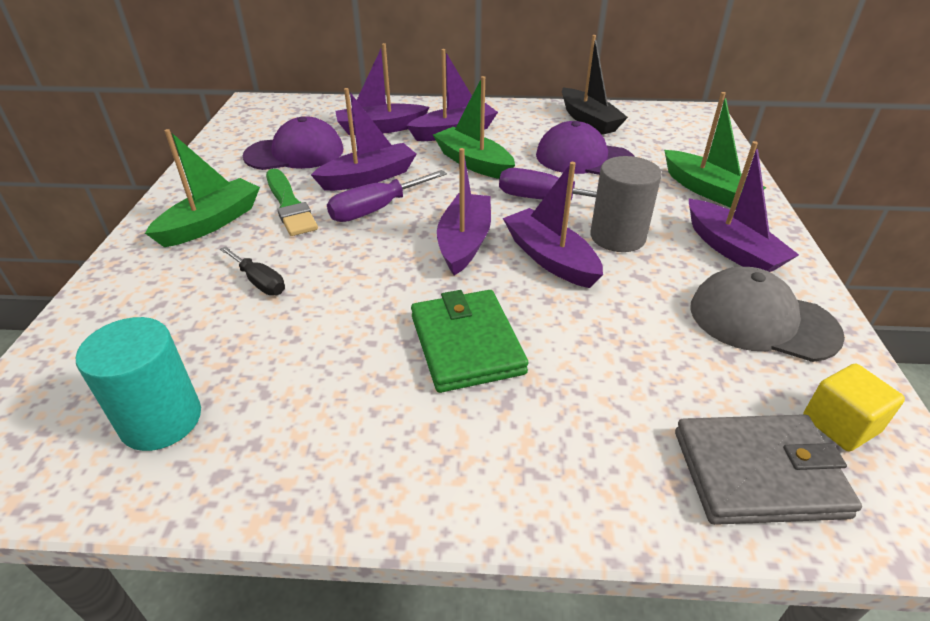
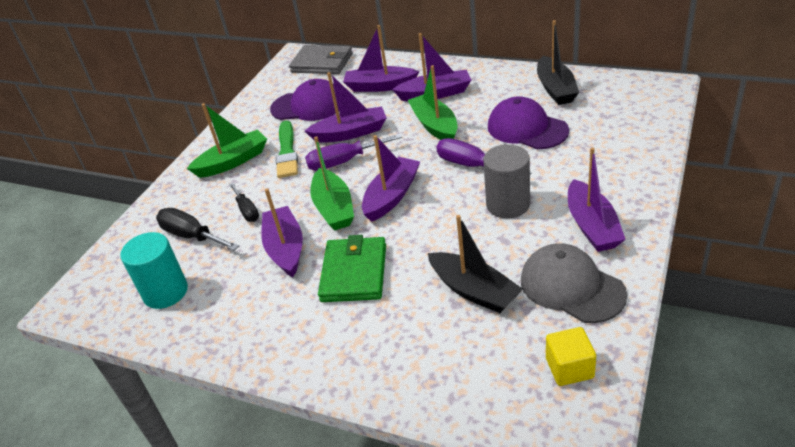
camera: 25 degrees right, 0 degrees up
purple boat [503,162,603,288] -> purple boat moved to [261,188,303,277]
green boat [664,92,766,208] -> green boat moved to [310,136,354,230]
grey wallet [675,414,862,525] -> grey wallet moved to [289,45,353,74]
none -> black screwdriver [156,208,239,251]
none -> black boat [428,215,523,313]

